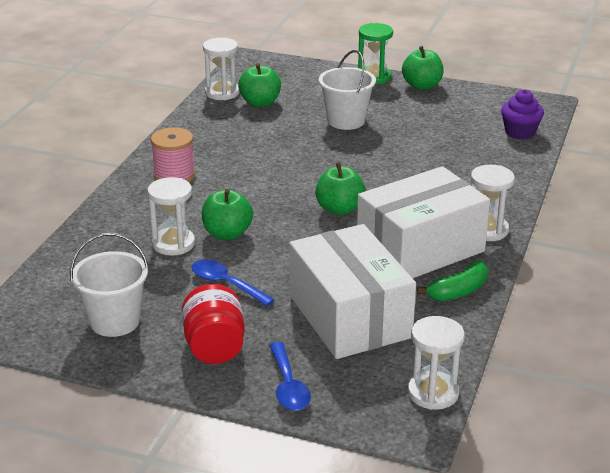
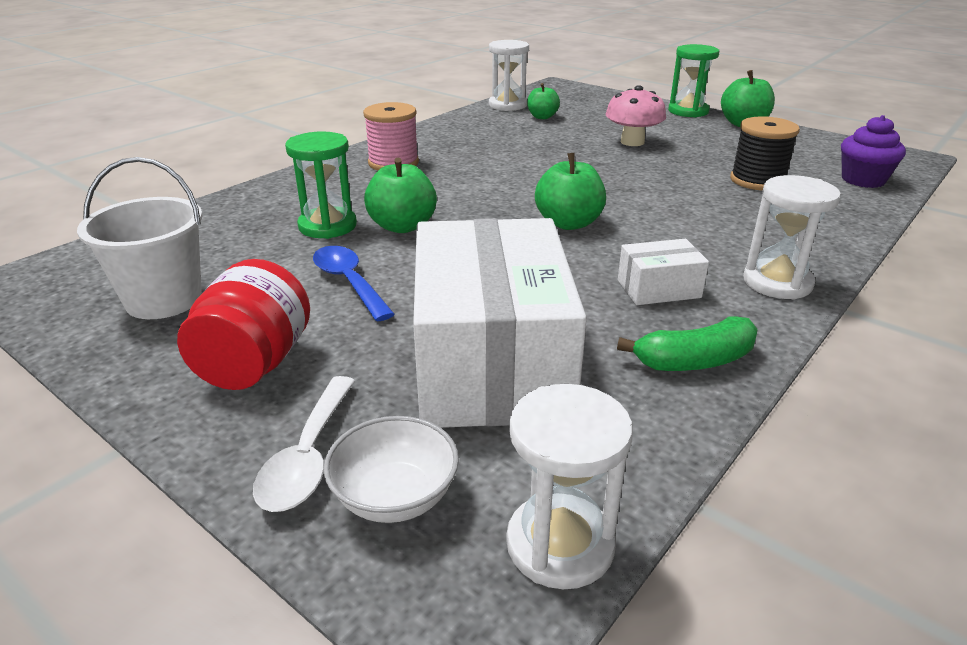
camera: 20 degrees right, 0 degrees up
white hourglass [147,177,195,256] -> green hourglass [285,131,357,239]
green apple [238,63,281,107] -> green apple [527,83,560,119], size x0.66
blue spoon [269,342,311,411] -> white spoon [253,376,355,512]
white bucket [319,50,376,130] -> pink mushroom [606,85,666,146]
white box [357,166,490,278] -> white box [618,239,709,305], size x0.42
none -> white bowl [324,416,459,523]
none -> black spool [730,116,800,191]

